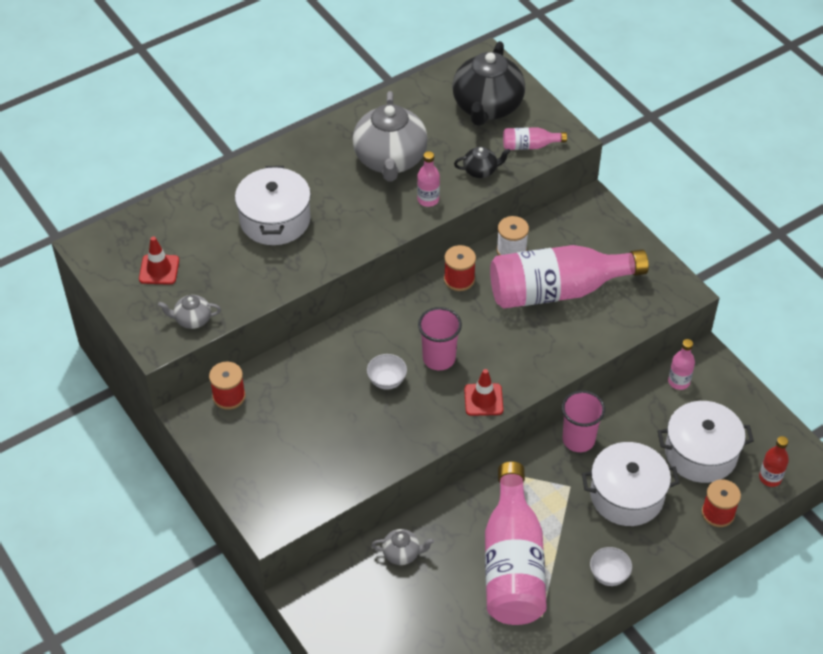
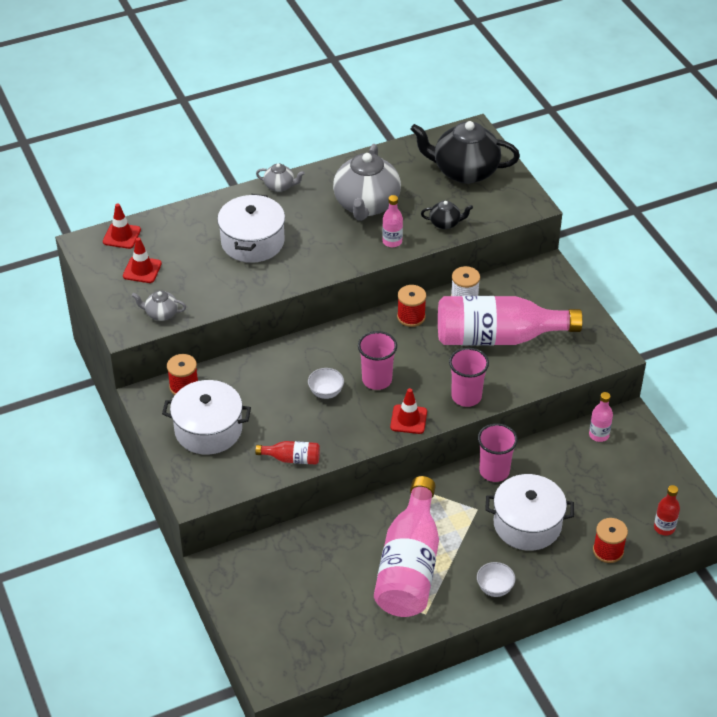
camera: 10 degrees right, 5 degrees down
grey teapot [372,529,434,565] -> grey teapot moved to [256,164,305,192]
black teapot [452,41,525,126] -> black teapot turned 75 degrees clockwise [410,121,520,184]
pink bottle [503,127,567,150] -> none
white pot [658,401,754,483] -> white pot moved to [162,380,251,455]
none -> red traffic cone [103,204,141,249]
none -> red bottle [255,441,320,465]
none -> pink cup [449,348,489,407]

